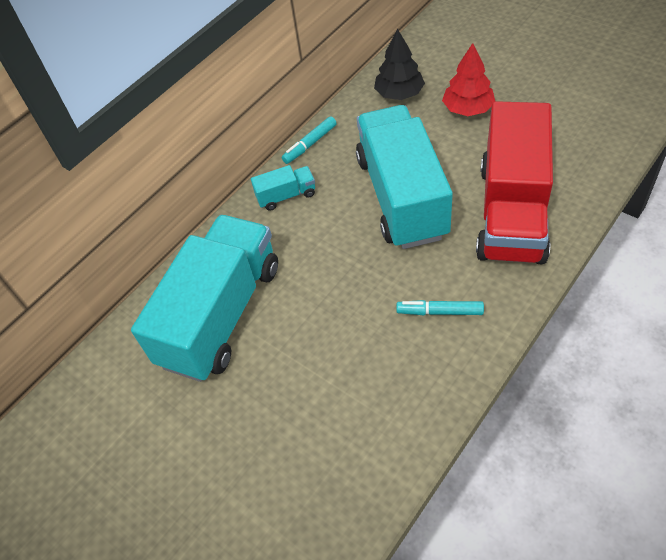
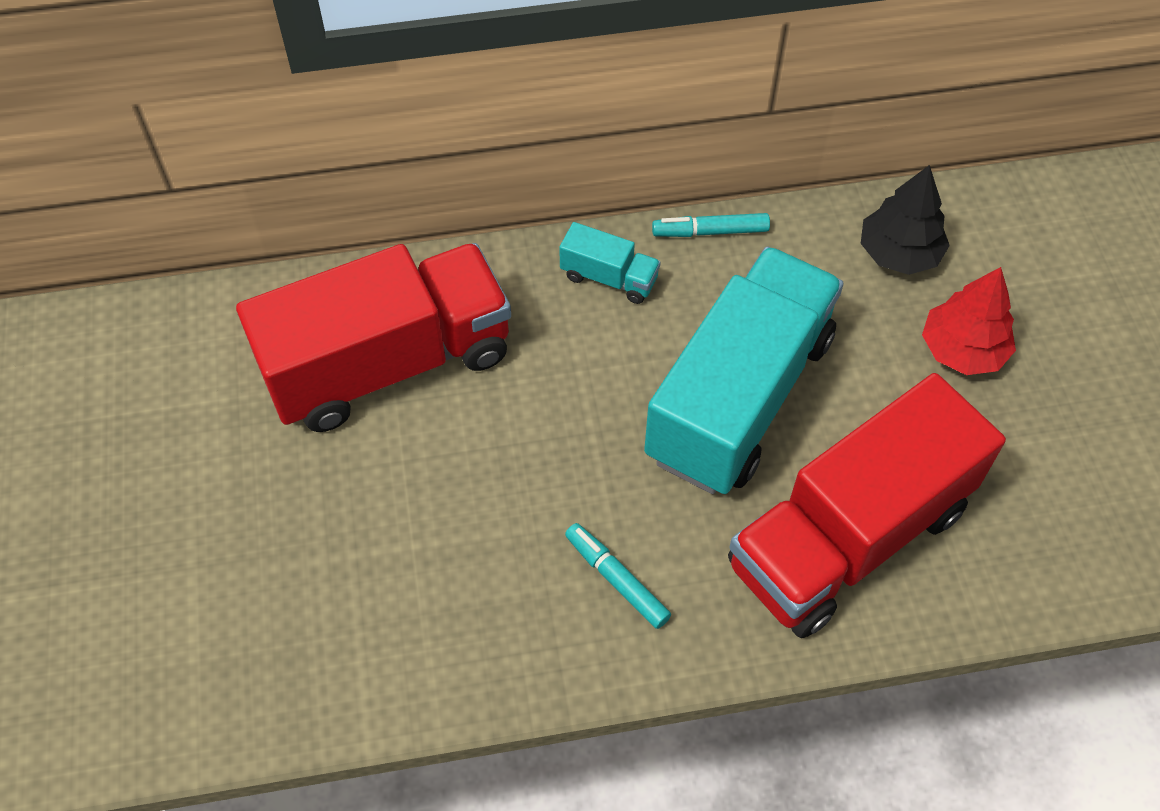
camera: 35 degrees right, 5 degrees up
turquoise truck [131,215,278,382] -> red truck [236,243,511,432]

